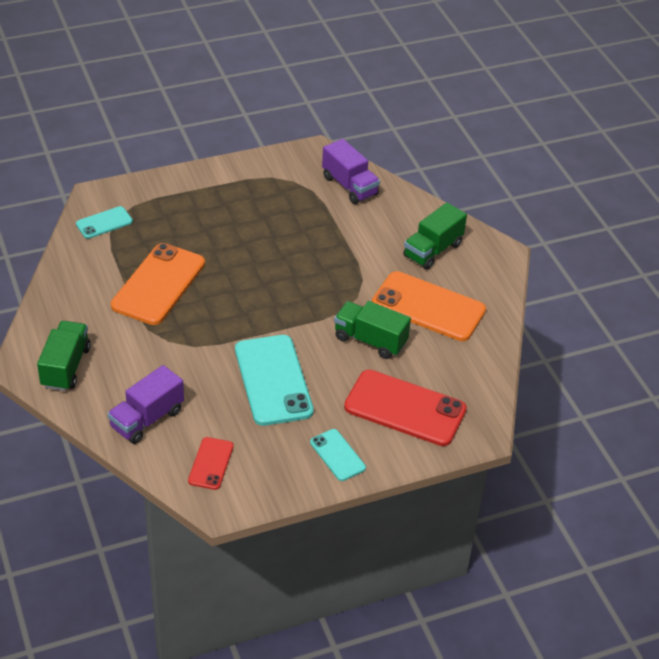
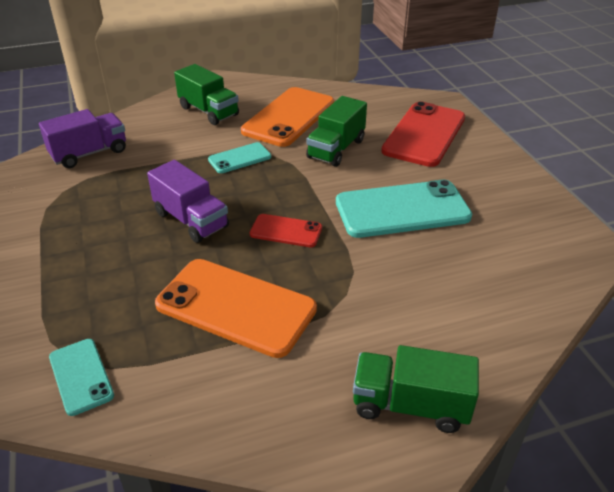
camera: 85 degrees left, 5 degrees down
purple truck [107,365,184,444] -> purple truck moved to [147,160,229,243]
red phone [188,437,234,490] -> red phone moved to [250,214,322,247]
turquoise phone [310,429,366,481] -> turquoise phone moved to [208,142,271,173]

